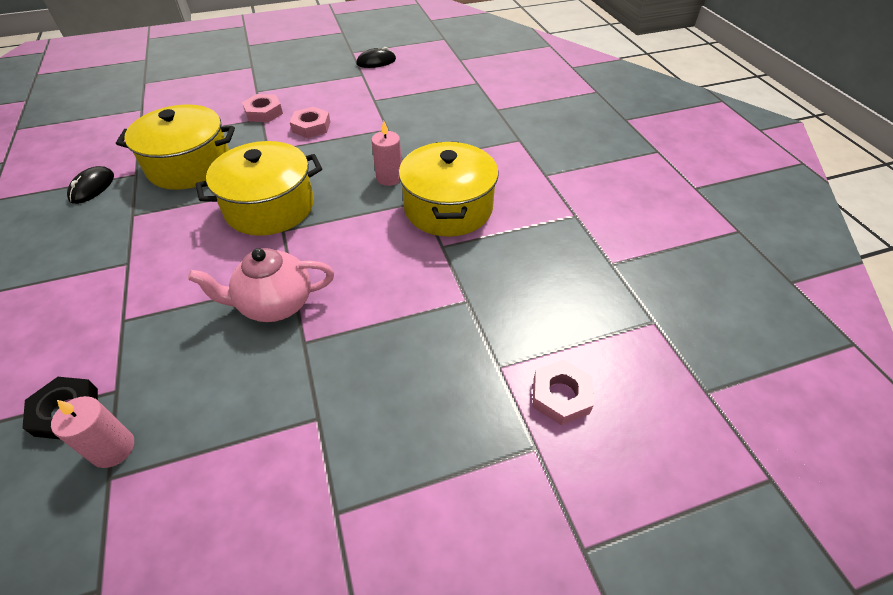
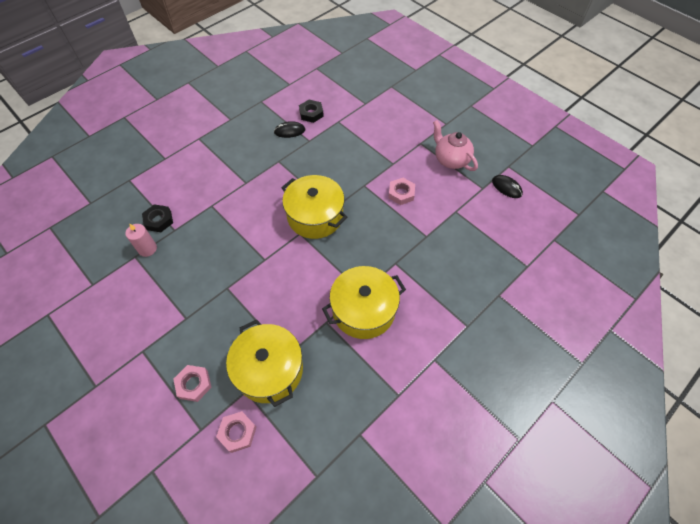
camera: 65 degrees right, 10 degrees up
yellow pot [116,105,235,190] -> yellow pot moved to [226,320,303,407]
pink teapot [188,248,334,322] -> pink teapot moved to [433,120,478,171]
pink nut [242,94,283,122] -> pink nut moved to [173,365,212,402]
pink candle [371,121,402,186] -> none
none -> black nut [299,100,324,123]

